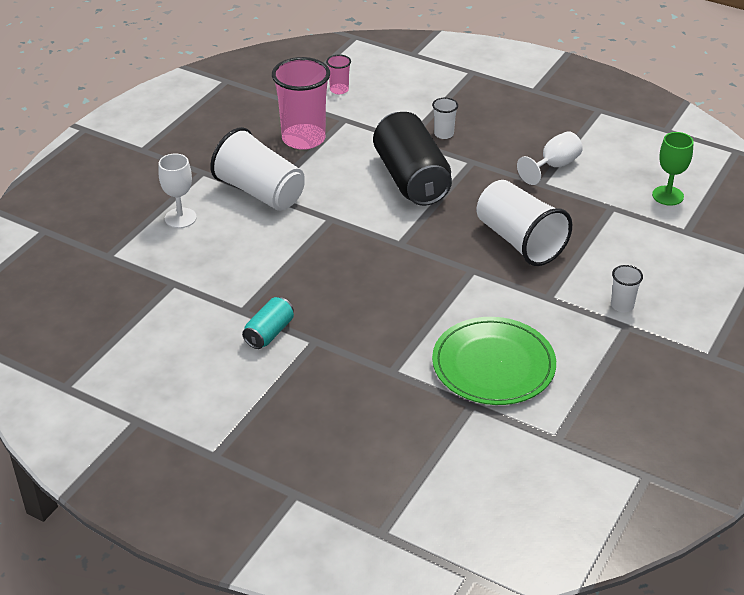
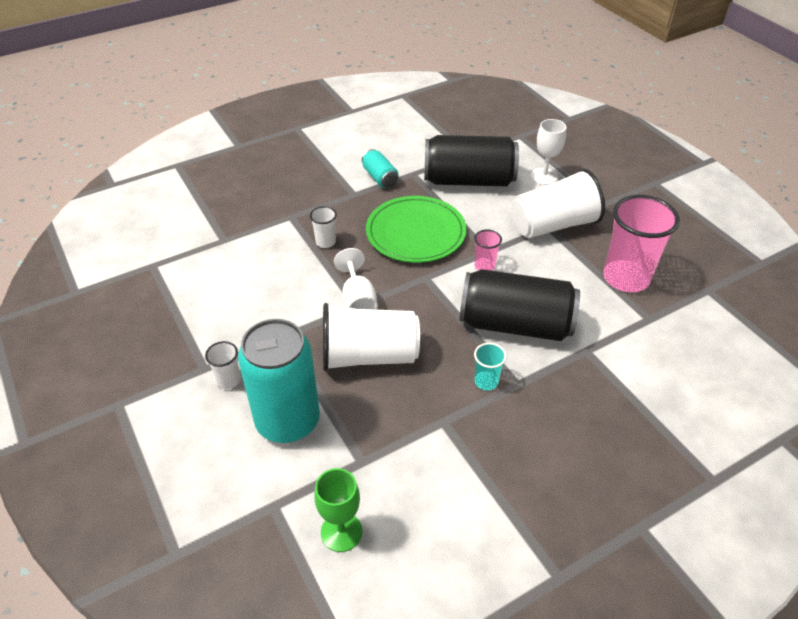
camera: 120 degrees right, 5 degrees up
pink cup [326,54,351,94] -> pink cup moved to [474,230,502,271]
white cup [432,98,458,139] -> white cup moved to [310,206,337,248]
green plate [432,317,556,405] -> green plate moved to [366,196,467,263]
white goblet [517,131,583,185] -> white goblet moved to [334,248,378,310]
none -> turquoise can [238,319,320,443]
none -> black can [424,135,519,186]
none -> turquoise cup [474,343,507,390]

